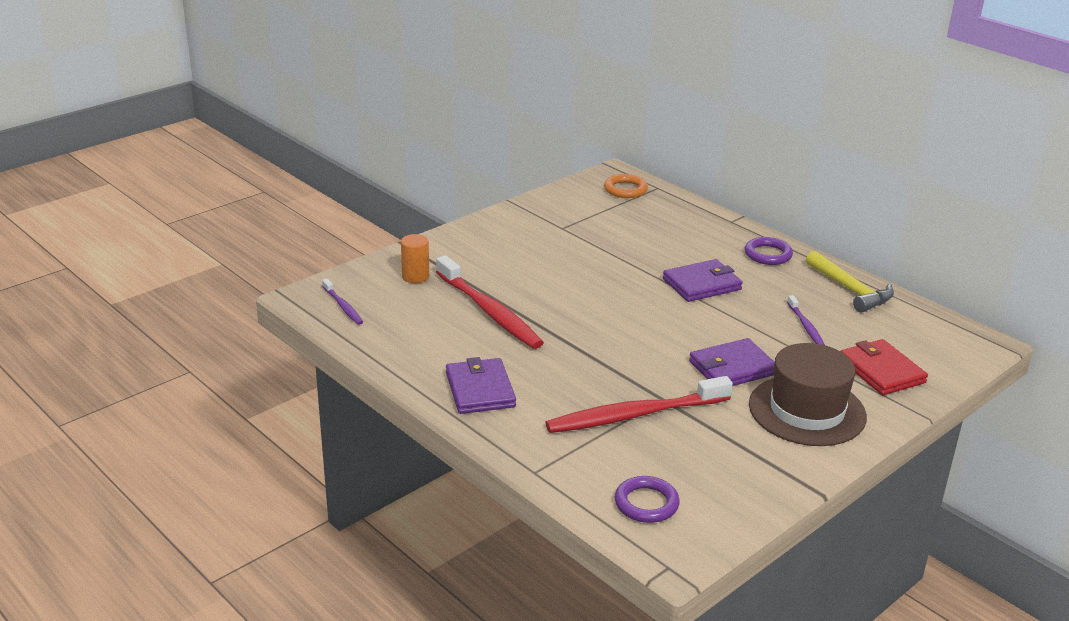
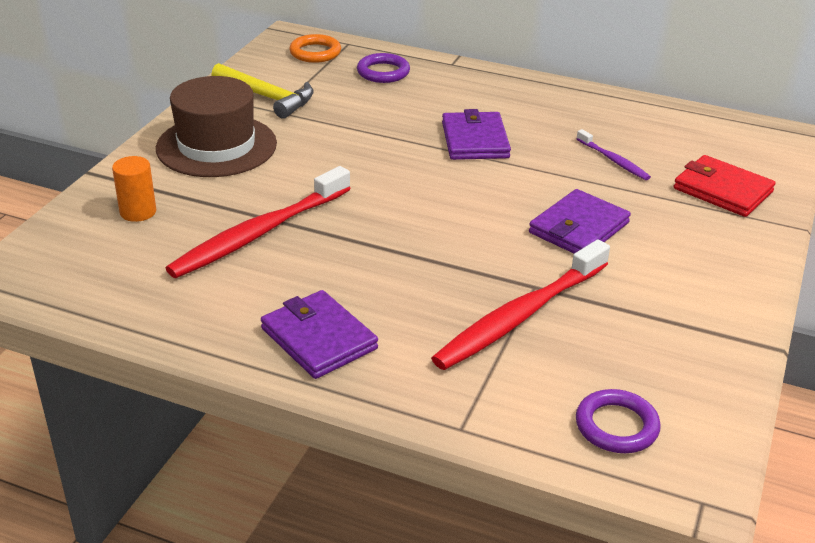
camera: 25 degrees left, 5 degrees up
purple toothbrush [322,278,363,325] -> none
red toothbrush [436,255,544,349] -> red toothbrush turned 105 degrees clockwise [166,166,351,278]
purple wallet [663,259,743,302] -> purple wallet turned 45 degrees counterclockwise [442,109,511,160]
purple ring [745,237,793,265] -> purple ring moved to [357,53,410,83]
brown hat [749,343,867,446] -> brown hat moved to [156,76,277,177]
yellow hammer [806,251,894,313] -> yellow hammer moved to [211,63,314,119]

